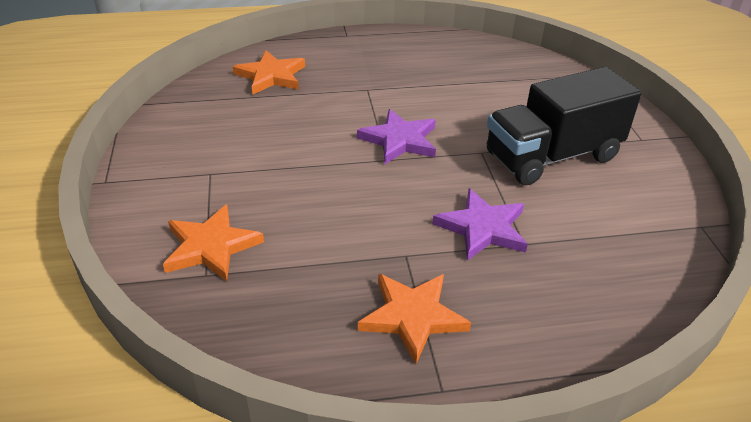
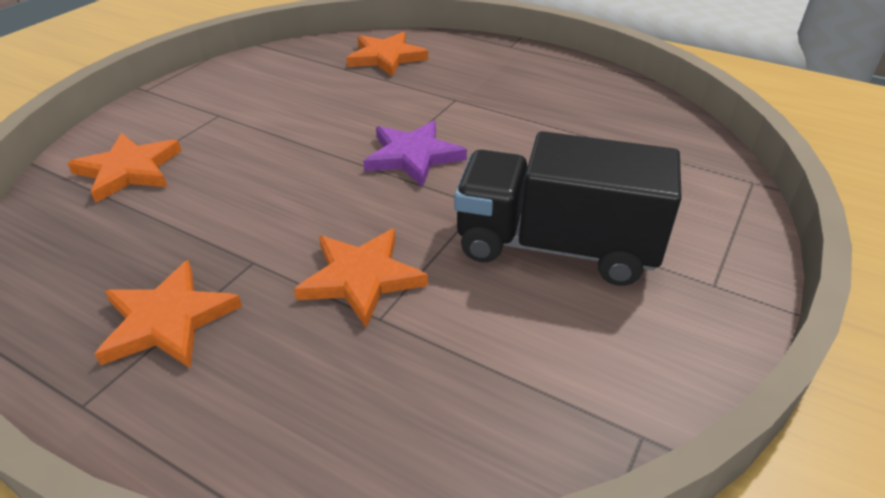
camera: 40 degrees right, 0 degrees up
purple star [433,188,528,261] -> orange star [294,228,428,328]

